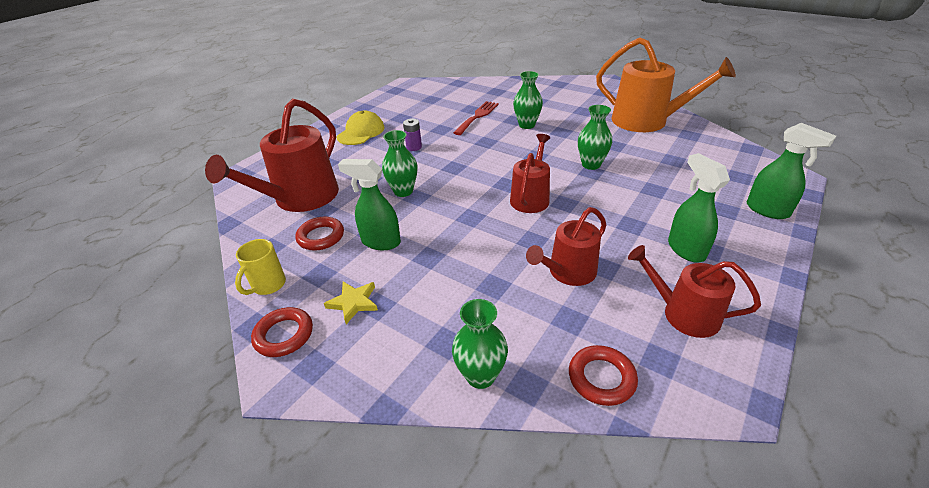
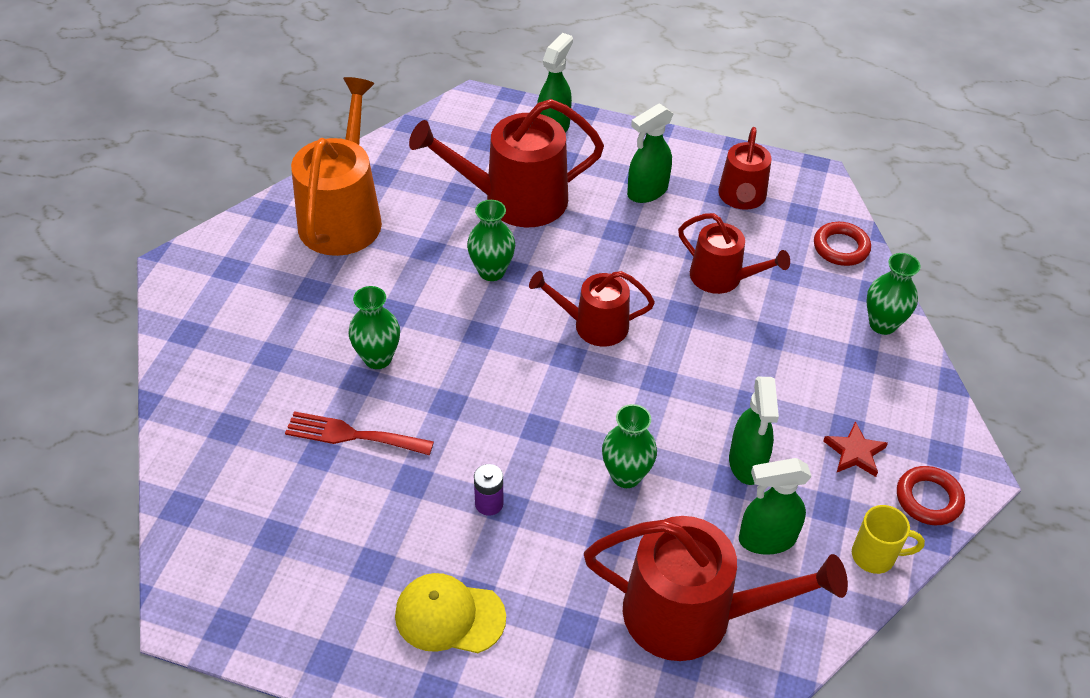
camera: 110 degrees left, 10 degrees up
red ring [296,217,344,250] -> green spray bottle [739,458,812,555]
yellow star [324,281,378,324] -> red star [823,421,888,477]
none -> red watering can [409,99,604,227]

